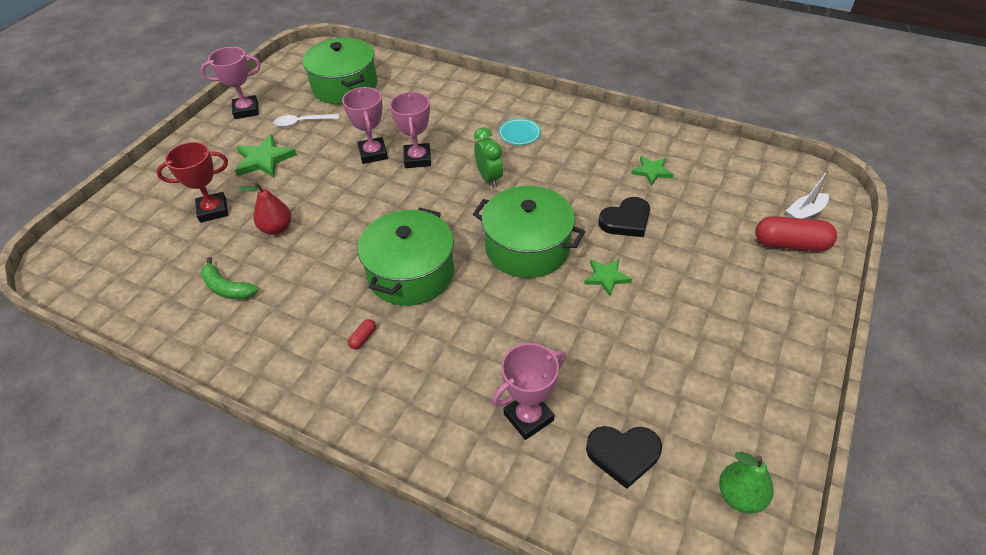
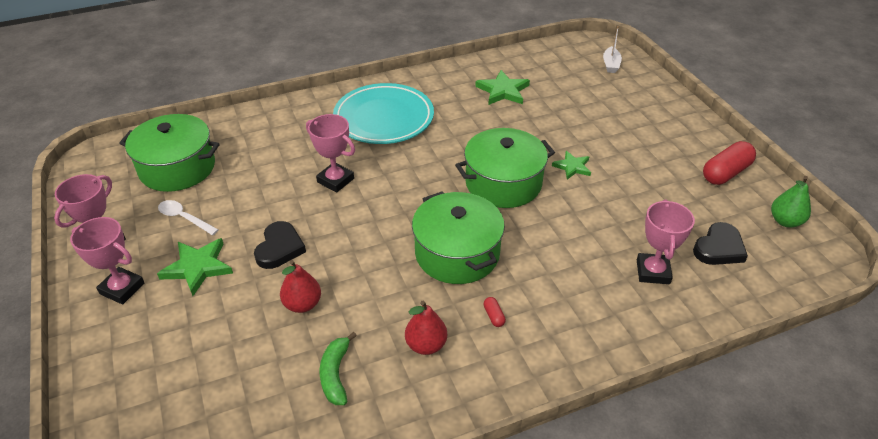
camera: 50 degrees left, 5 degrees down
red trophy [156,142,228,223] -> none
green banana [201,257,258,299] -> green banana turned 105 degrees clockwise [320,332,357,405]
white spoon [274,114,339,127] -> white spoon turned 90 degrees clockwise [158,200,218,235]
pink trophy [342,87,388,164] -> pink trophy moved to [70,217,144,304]
green clock [474,128,503,188] -> none
turquoise plate [499,118,541,145] -> turquoise plate [333,83,434,144], size x2.46
black heart [598,197,650,237] -> black heart moved to [254,221,306,269]
green star [631,156,674,186] -> green star [475,70,530,105], size x1.56
red capsule [755,216,837,252] -> red capsule moved to [703,141,756,185]
none -> red pear [405,301,447,355]

